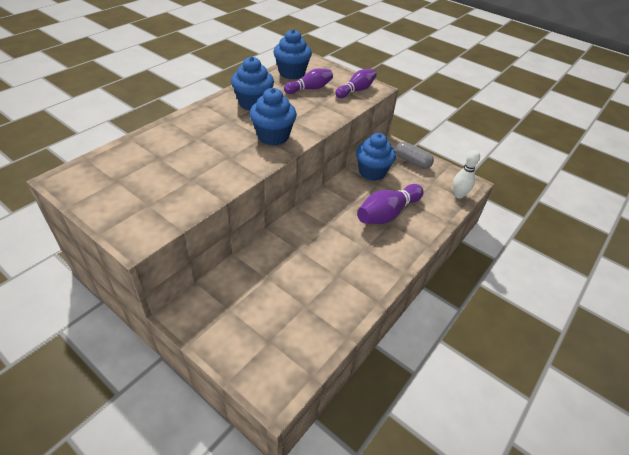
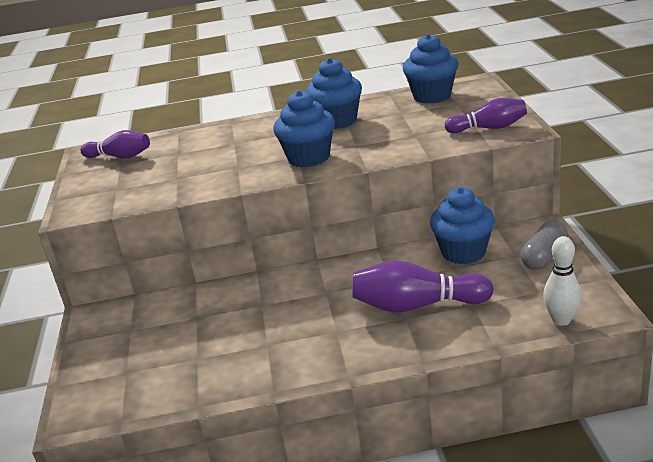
camera: 50 degrees right, 15 degrees down
purple bowling pin [284,69,333,94] -> purple bowling pin moved to [81,130,150,158]
grey capsule [395,142,434,169] -> grey capsule turned 45 degrees clockwise [521,220,568,270]

